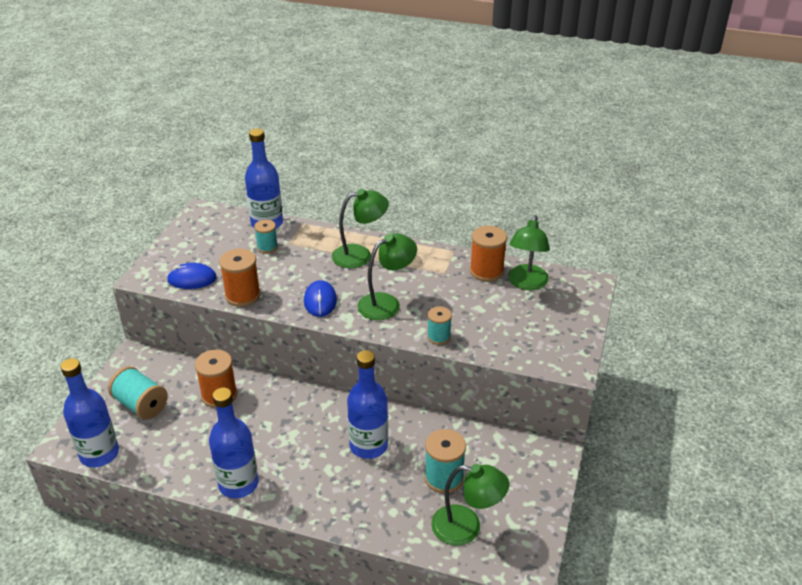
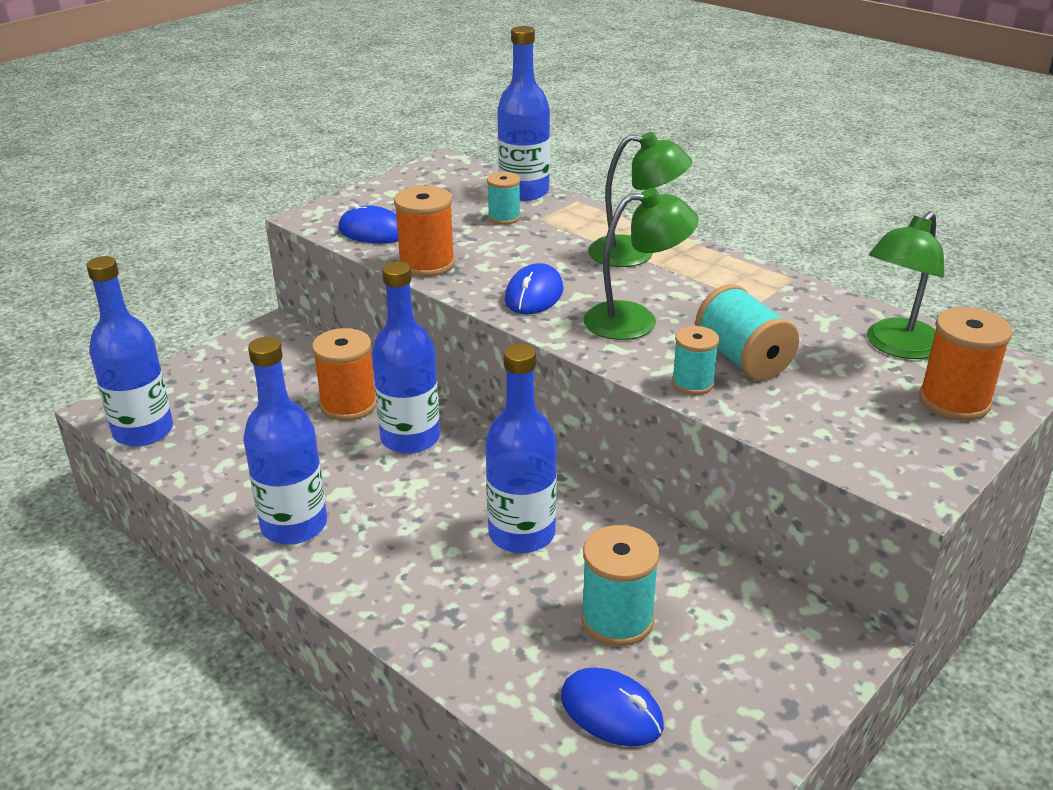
camera: 25 degrees right, 5 degrees down
turquoise spool [108,366,168,420] -> turquoise spool moved to [695,284,799,380]
green lamp [431,464,509,546] -> blue mouse [561,667,664,747]
orange spool [470,226,507,282] -> orange spool moved to [919,307,1012,421]
none -> blue bottle [372,261,440,454]

